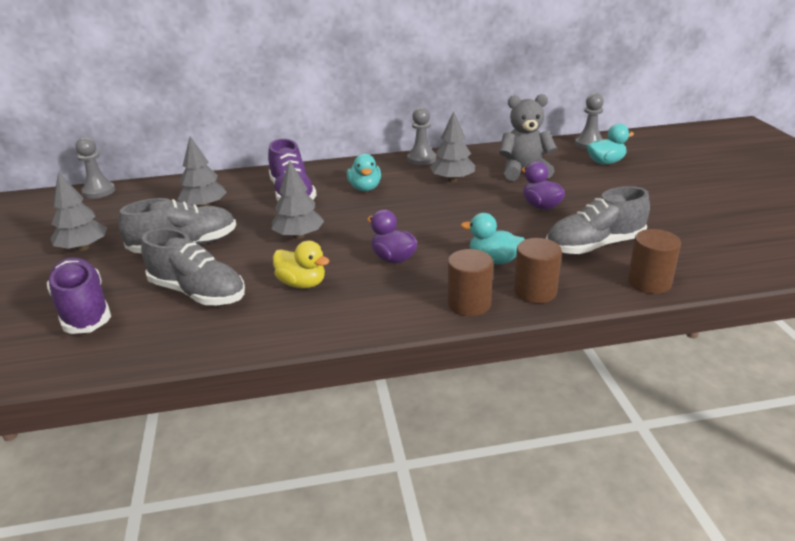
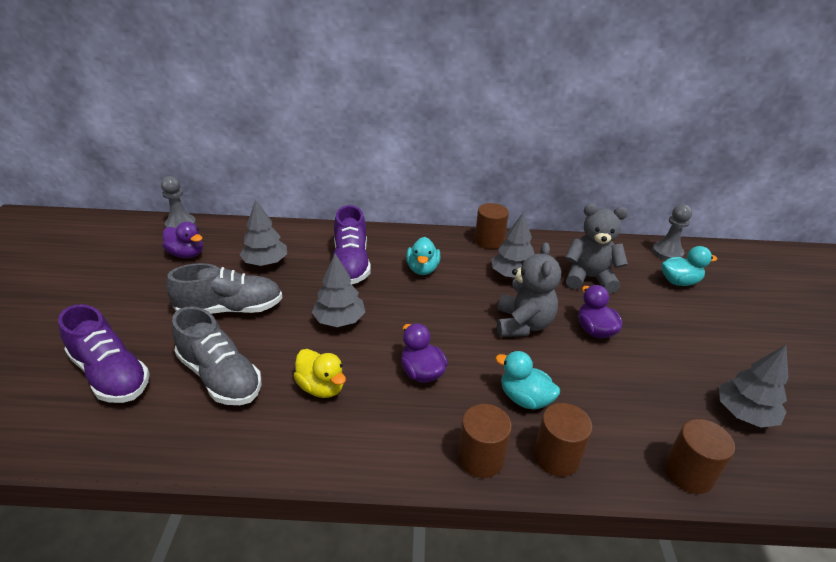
camera: 10 degrees right, 5 degrees up
purple shoe [47,258,111,334] -> purple shoe turned 150 degrees clockwise [58,304,150,403]
grey tree [50,172,107,251] -> grey tree moved to [719,345,789,428]
grey pawn [407,107,436,165] -> brown cylinder [475,203,509,249]
grey shoe [546,186,650,254] -> none
none -> purple duck [162,222,203,258]
none -> grey teddy bear [497,242,561,337]

